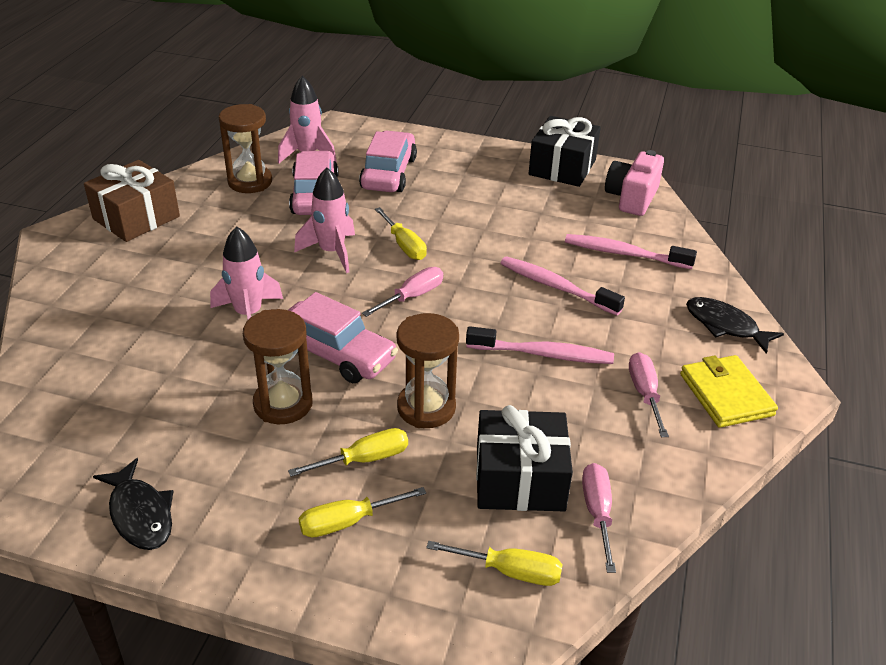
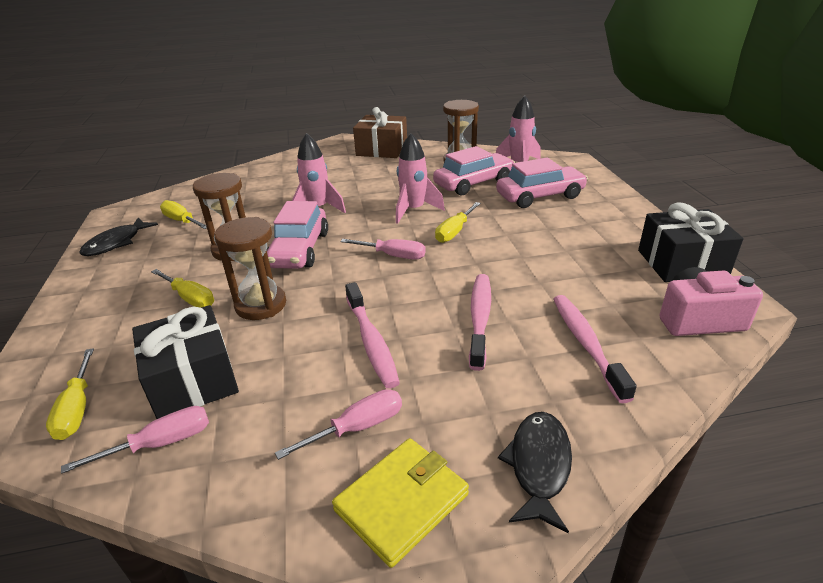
camera: 65 degrees right, 5 degrees down
yellow screwdriver [299,487,426,537] -> yellow screwdriver moved to [160,200,207,229]

